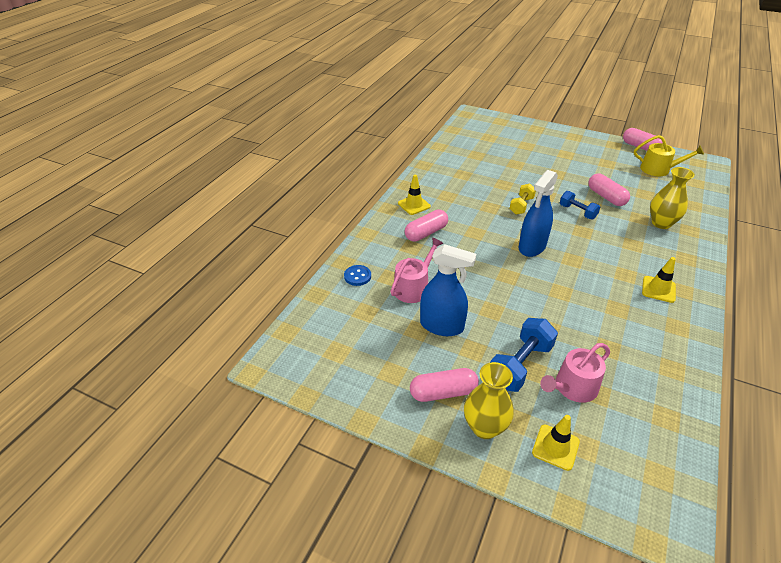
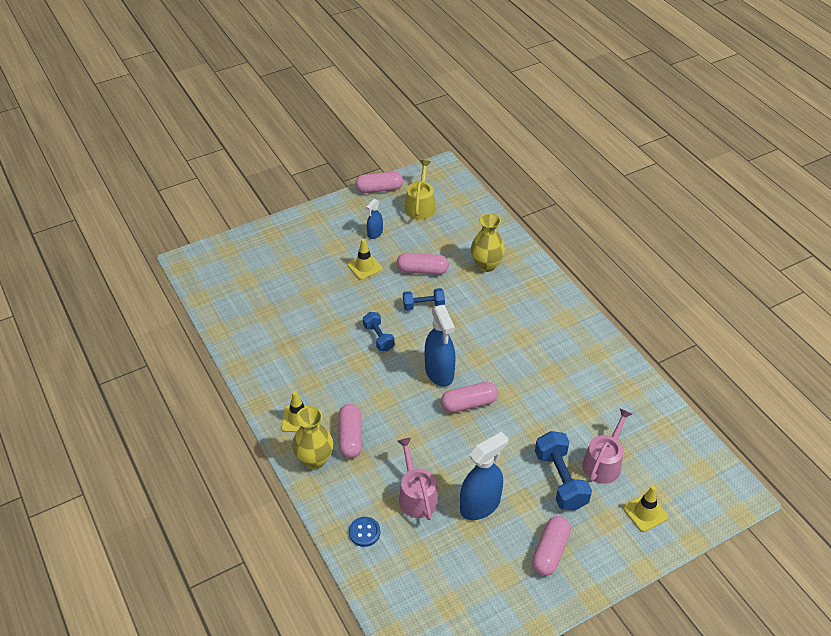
camera: 55 degrees left, 5 degrees up
yellow vase [464,362,514,439] -> yellow vase moved to [292,406,333,469]
yellow dumbbell [510,183,536,215] -> blue dumbbell [363,312,395,351]
pink watering can [540,343,610,403] -> pink watering can turned 150 degrees counterclockwise [582,409,632,484]
yellow watering can [634,135,704,176] -> yellow watering can turned 45 degrees counterclockwise [405,160,435,219]
yellow traffic cone [642,257,676,303] -> yellow traffic cone moved to [347,239,382,280]
none -> blue spray bottle [366,199,383,239]
none -> pink capsule [441,382,498,413]

